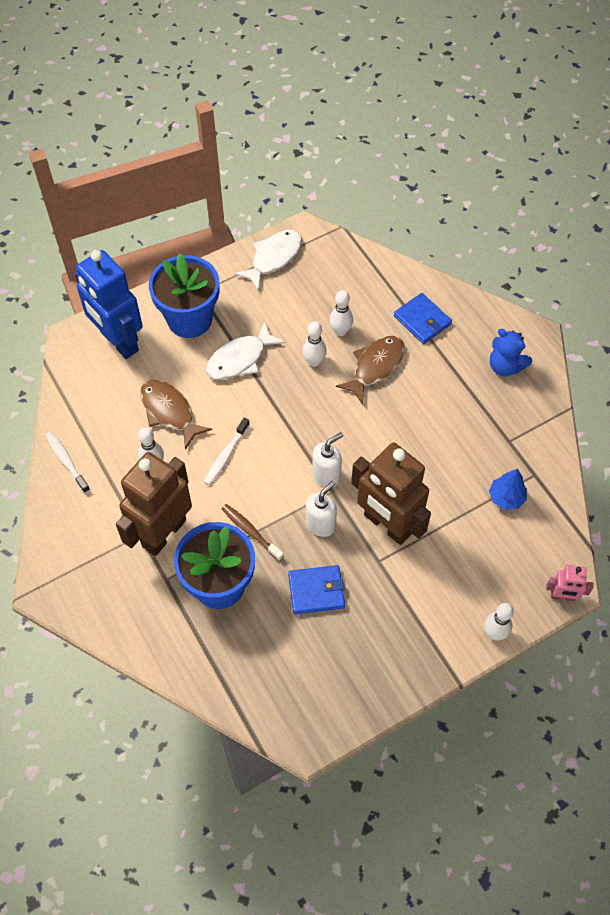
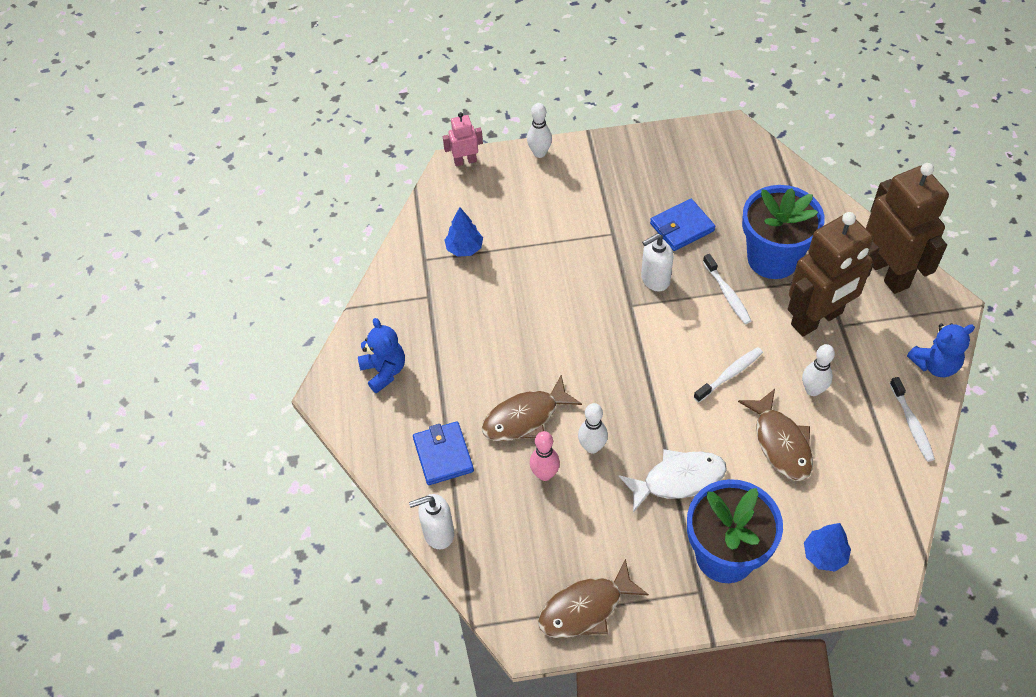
camera: 155 degrees left, 5 degrees down
blue robot [75,250,143,359] -> blue tree [804,523,851,571]
brown toothbrush [222,504,284,561] -> white toothbrush [703,254,751,324]
white fish [234,230,302,291] -> brown fish [538,558,649,638]
blue wallet [288,565,345,614] -> blue wallet turned 45 degrees counterclockwise [650,199,716,251]
white soap dispenser [313,432,344,487] -> white soap dispenser moved to [409,494,454,549]
white bowling pin [329,290,353,336] -> pink bowling pin [530,431,560,481]
brown robot [351,443,431,545] -> brown robot moved to [866,163,949,294]
pink robot [546,565,594,602] -> pink robot turned 45 degrees counterclockwise [443,112,483,167]
none -> blue teddy bear [907,323,975,377]

